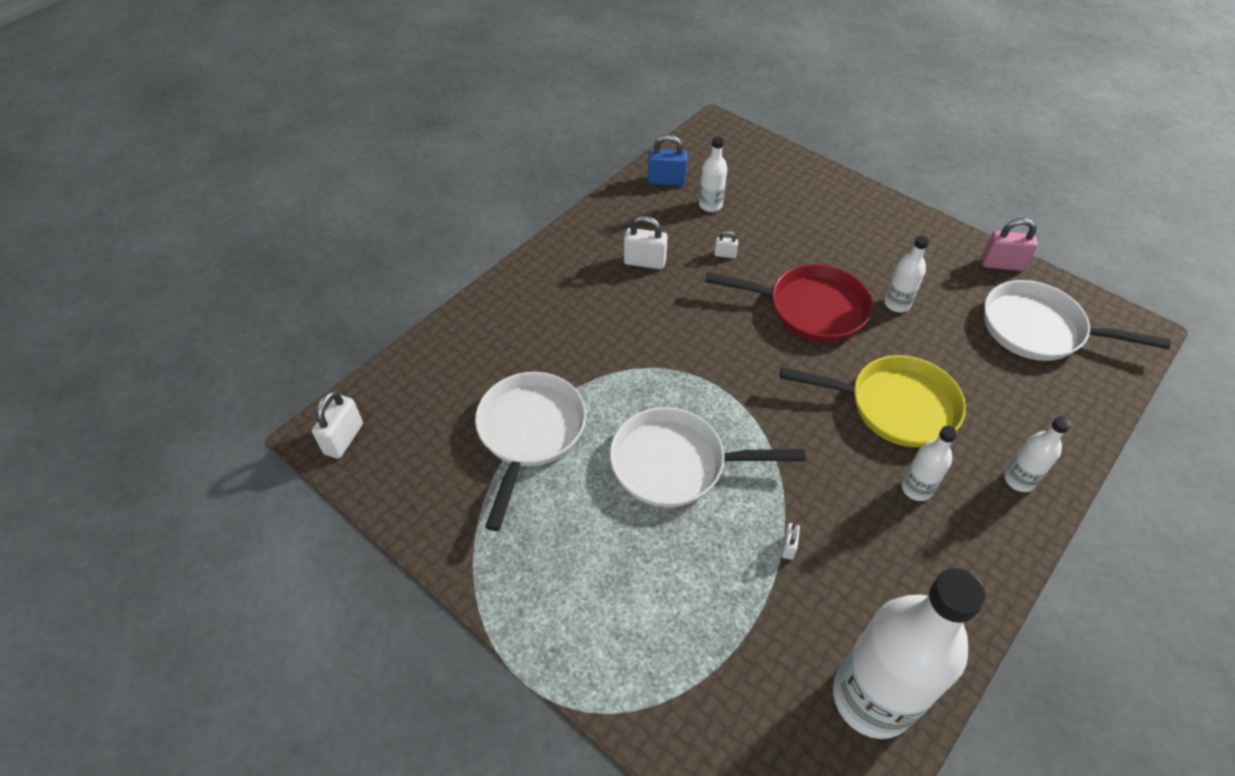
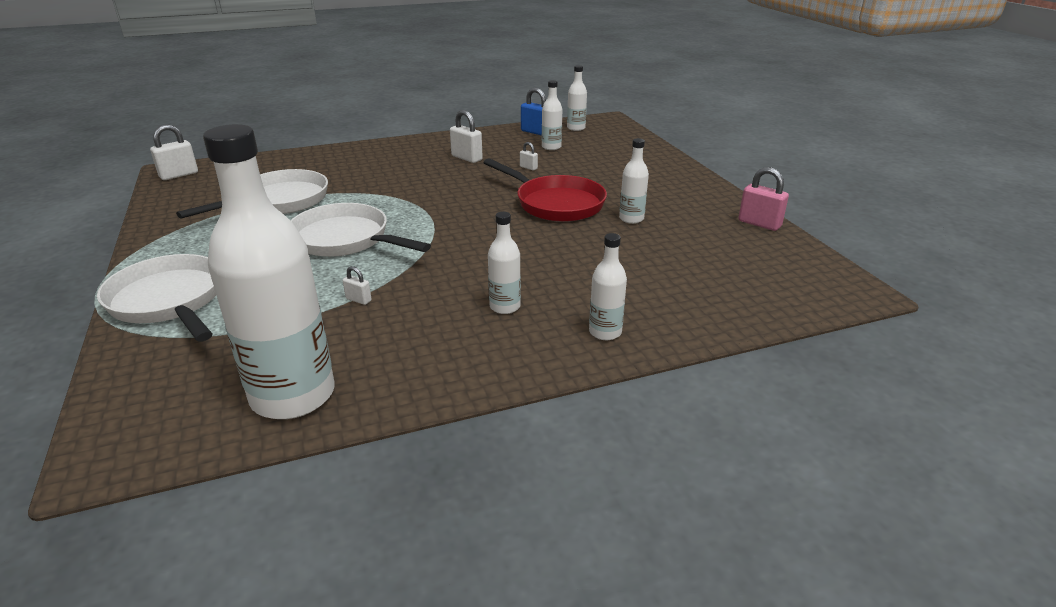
camera: 30 degrees right, 20 degrees down
yellow pan [780,355,966,447] -> none
white padlock [782,522,800,560] -> white padlock turned 75 degrees clockwise [343,266,372,305]
white pan [984,280,1171,361] -> white pan moved to [97,254,216,342]
none -> white bottle [567,65,587,131]

